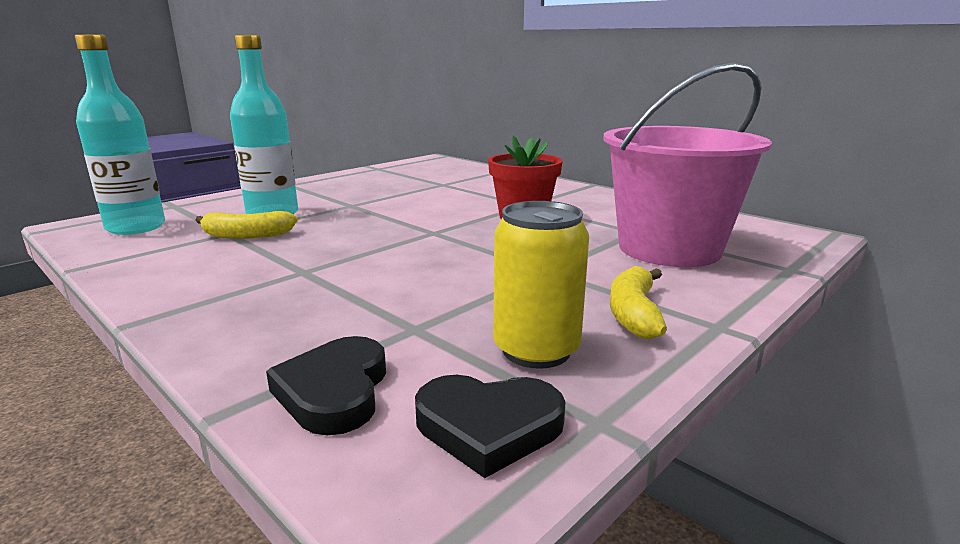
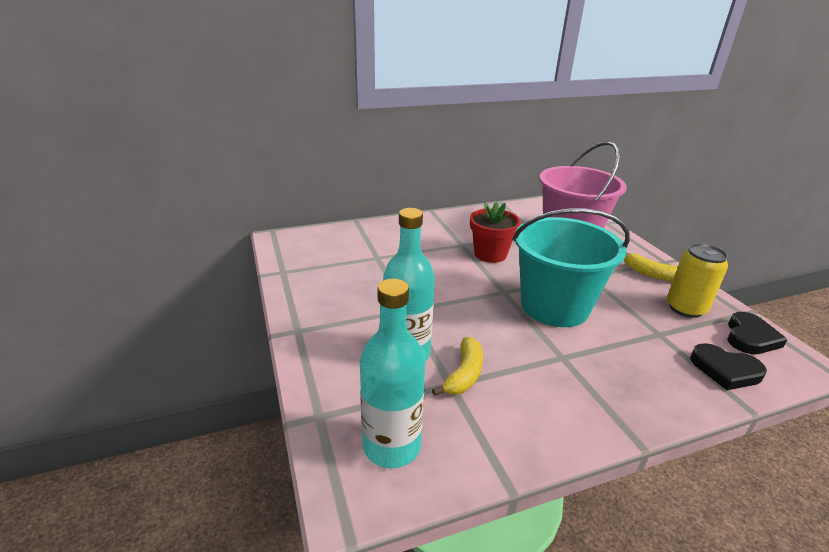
camera: 65 degrees left, 10 degrees up
none -> turquoise bucket [513,208,630,327]

